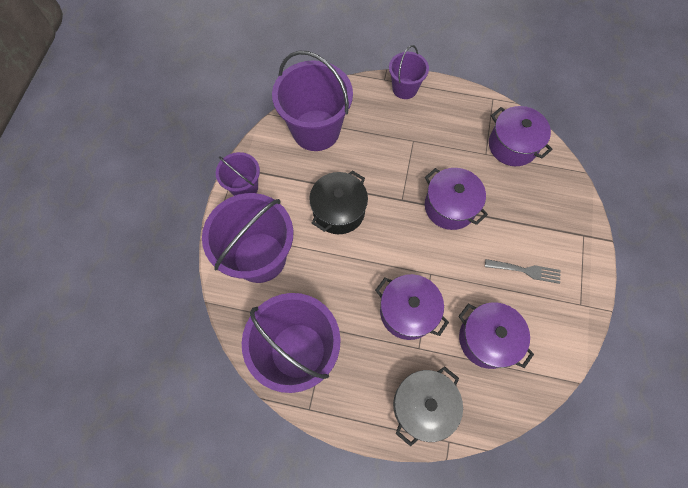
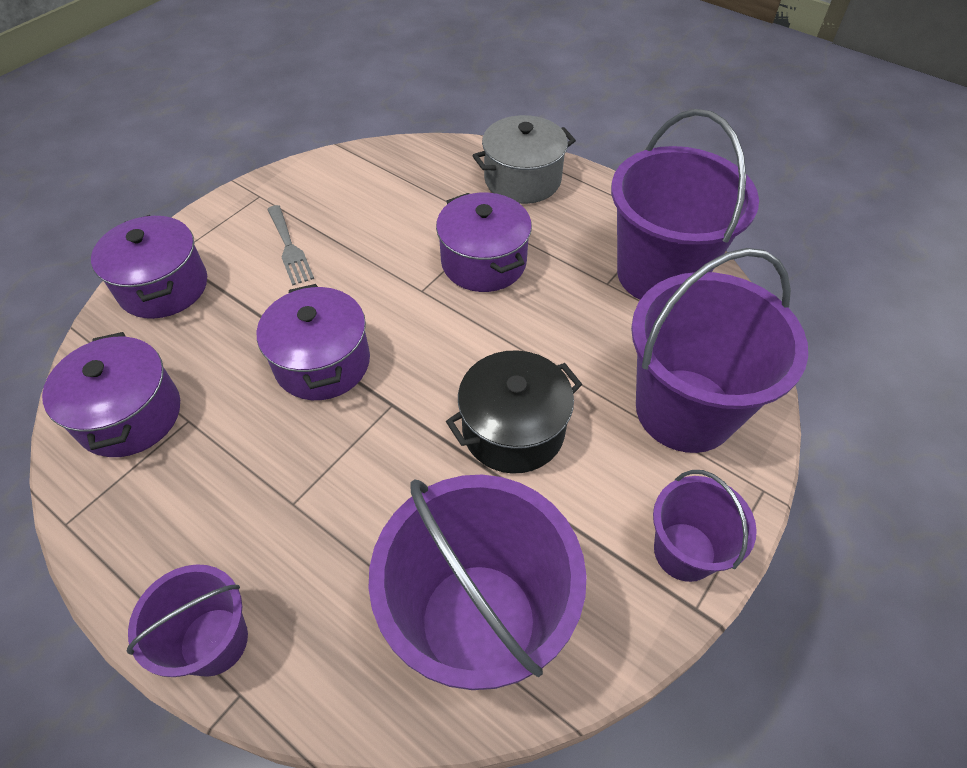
camera: 155 degrees left, 15 degrees down
purple pot [458,302,534,369] -> purple pot moved to [91,215,207,319]
grey fork [485,259,561,284] -> grey fork turned 150 degrees counterclockwise [267,205,314,286]

